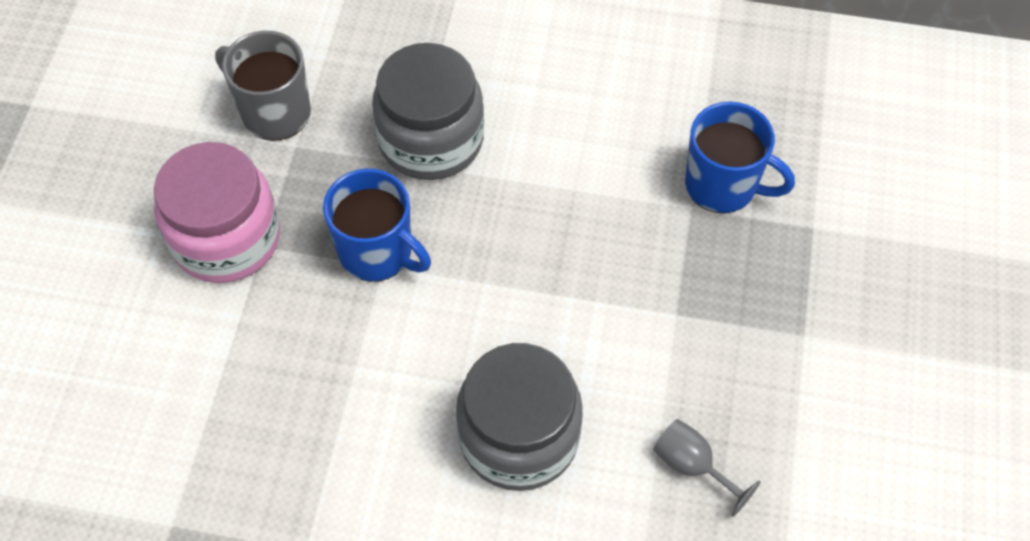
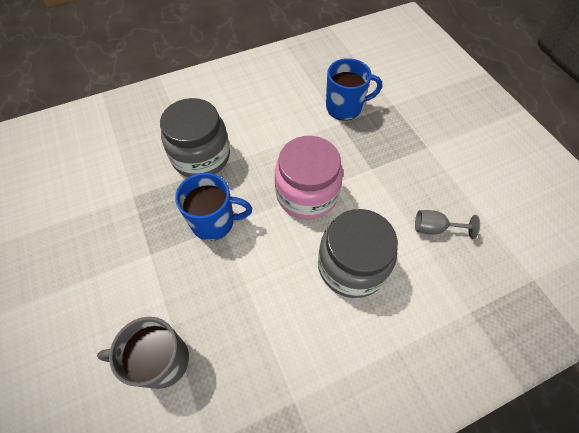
camera: 35 degrees left, 0 degrees up
pink jar [154,142,280,283] -> pink jar moved to [275,136,343,219]
grey mug [215,31,311,141] -> grey mug moved to [97,317,189,389]

